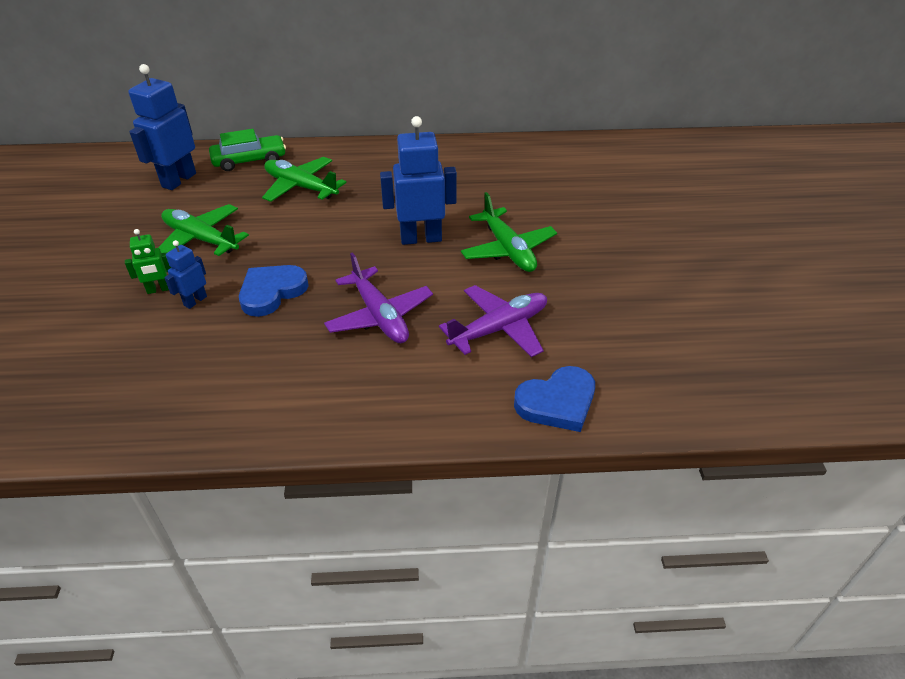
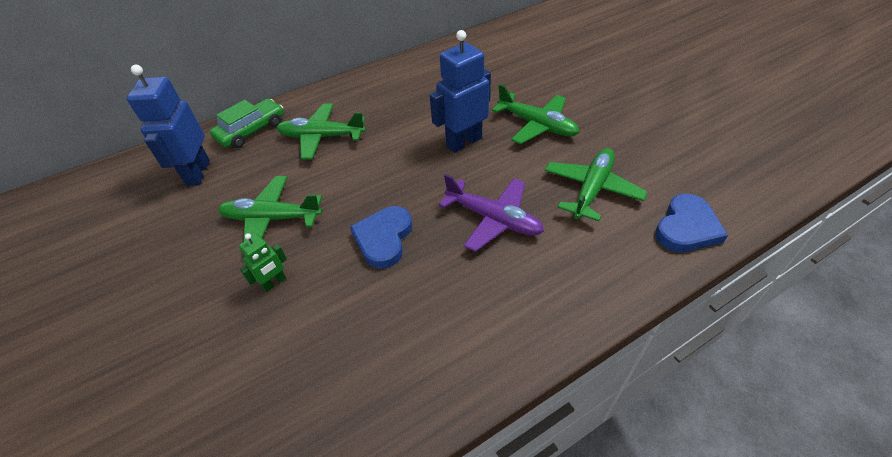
camera: 25 degrees left, 5 degrees up
blue robot [164,240,207,309] -> none
purple plane [439,285,547,357] -> green plane [545,148,647,221]

